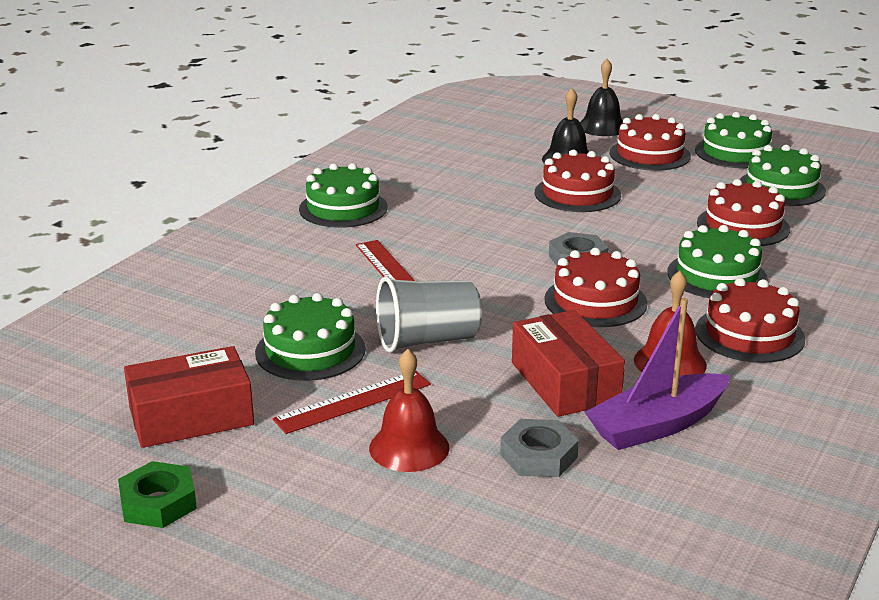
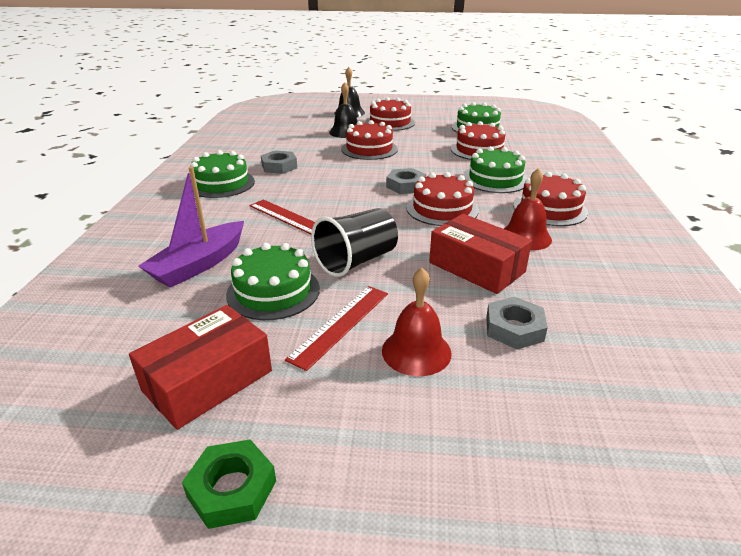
camera: 25 degrees left, 5 degrees up
grey cup [376,277,482,353] -> black cup [311,208,398,277]
purple boat [585,298,730,450] -> purple boat moved to [138,167,244,288]
green cake [695,112,772,169] -> none
none -> grey nut [261,150,297,174]

